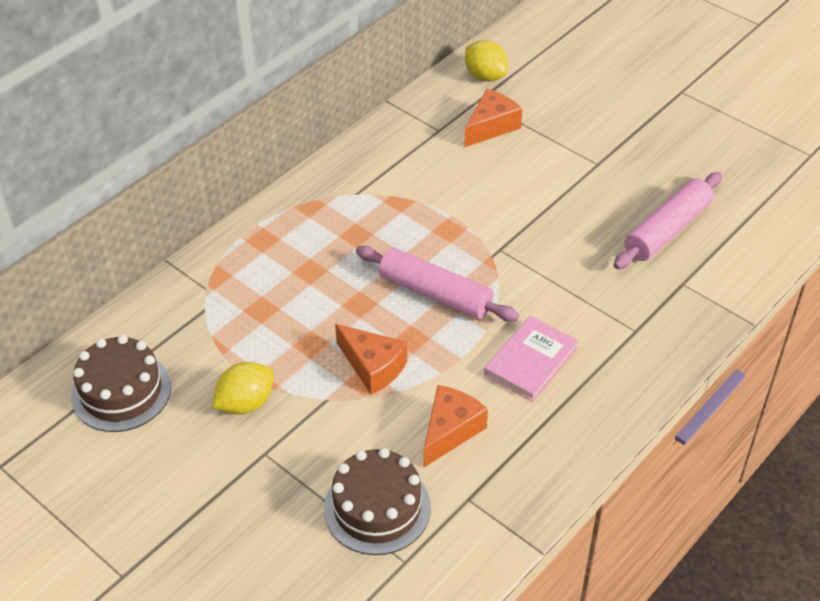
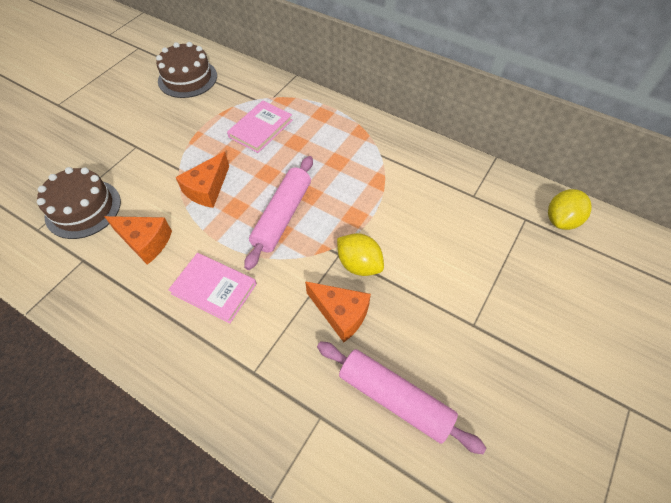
camera: 80 degrees right, 10 degrees up
yellow lemon [212,362,274,415] -> yellow lemon moved to [337,233,384,276]
orange cheese [464,89,522,147] -> orange cheese moved to [305,281,371,342]
none -> pink book [227,100,292,153]

